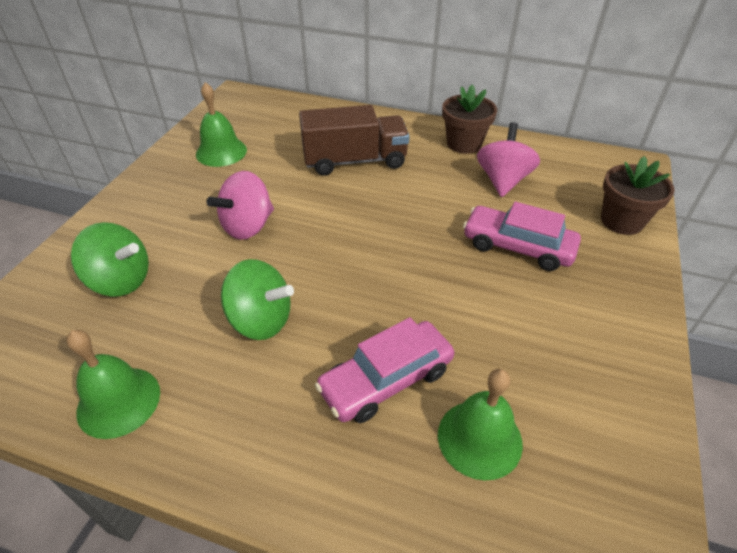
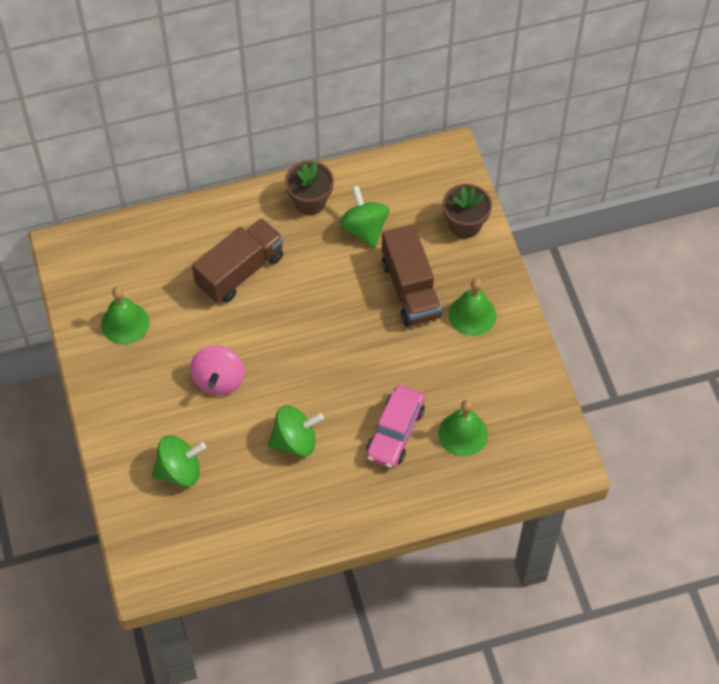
camera: 35 degrees left, 15 degrees up
green bell [67,330,160,439] -> green bell moved to [449,278,496,336]
pink car [463,202,581,271] -> brown truck [382,224,442,327]
pink spinning top [477,122,540,197] -> green spinning top [339,186,389,248]

